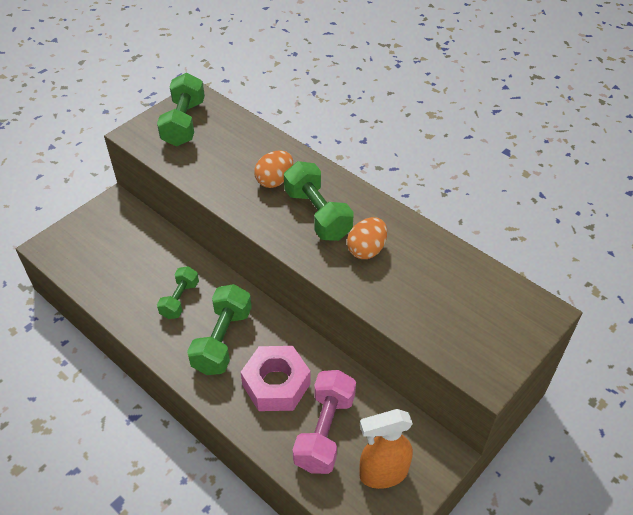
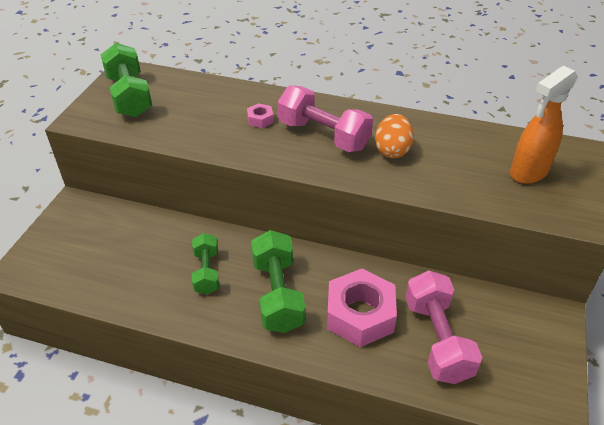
camera: 25 degrees left, 5 degrees down
orange egg [254,150,293,188] -> pink nut [247,103,274,128]
green dumbbell [284,161,354,241] -> pink dumbbell [278,85,373,152]
orange spray bottle [359,409,413,489] -> orange spray bottle moved to [510,66,578,184]

